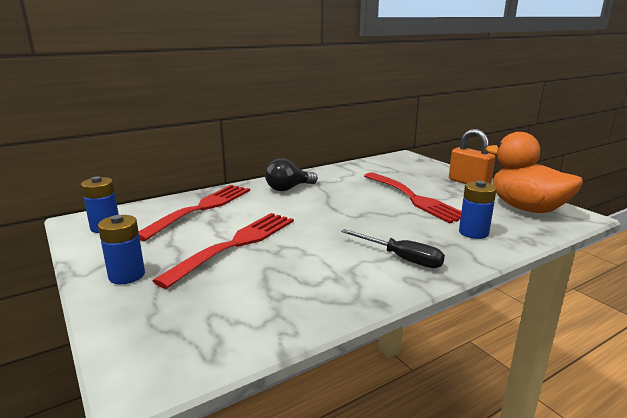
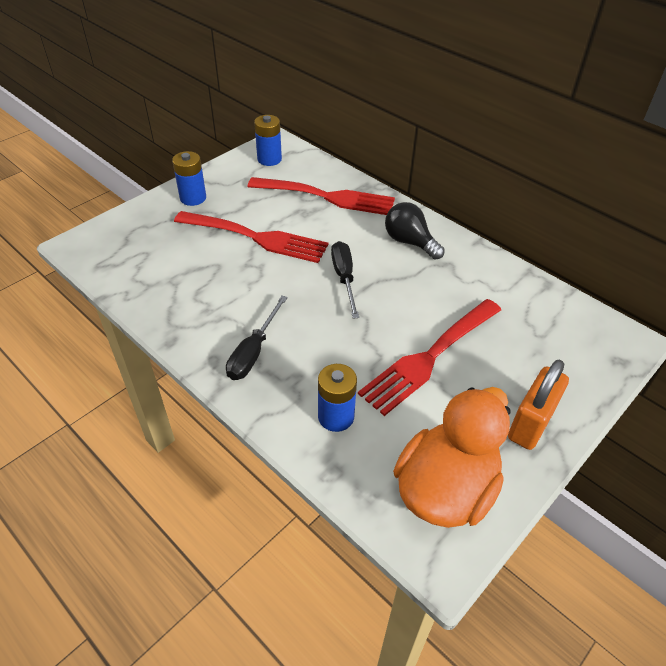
camera: 75 degrees right, 25 degrees up
none -> black screwdriver [331,241,359,319]

